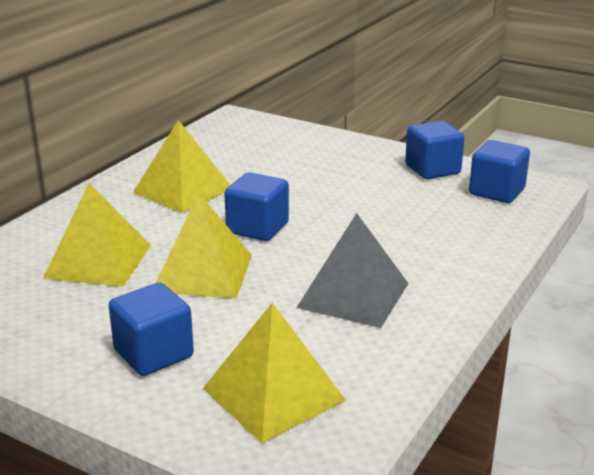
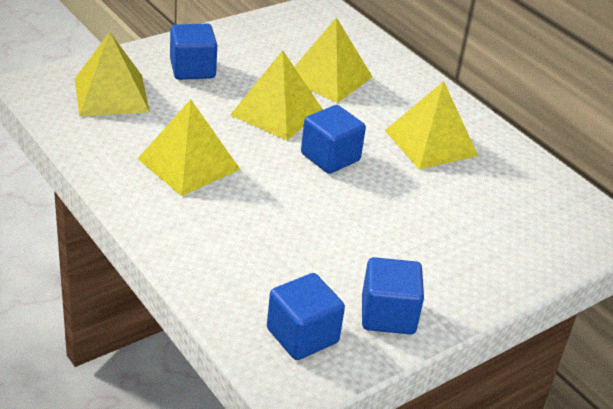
camera: 110 degrees right, 10 degrees up
grey pyramid [297,213,408,328] -> yellow pyramid [138,99,240,196]

